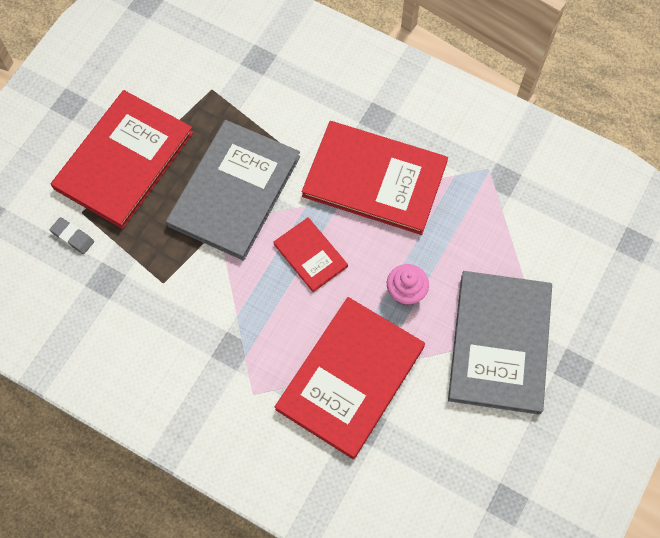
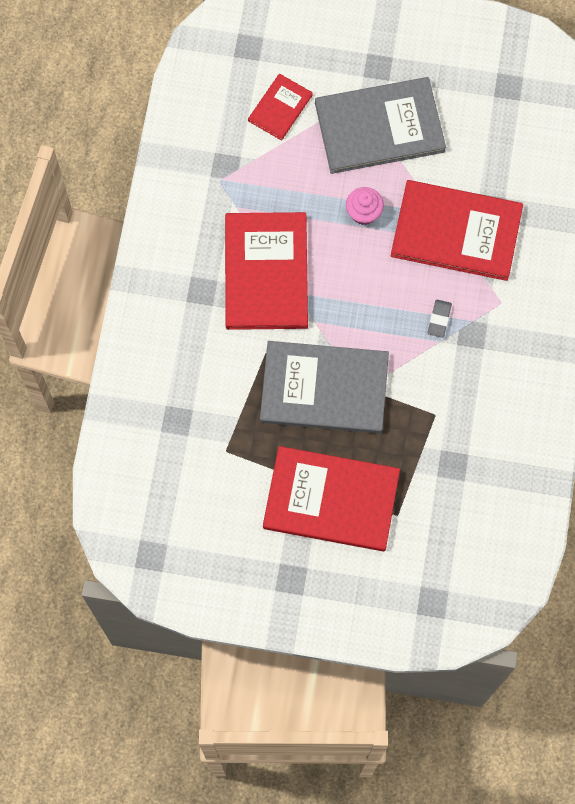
camera: 110 degrees left, 5 degrees up
grey eraser [50,217,94,254] -> grey eraser moved to [428,299,452,338]
red book [273,218,348,292] -> red book moved to [248,74,313,141]

